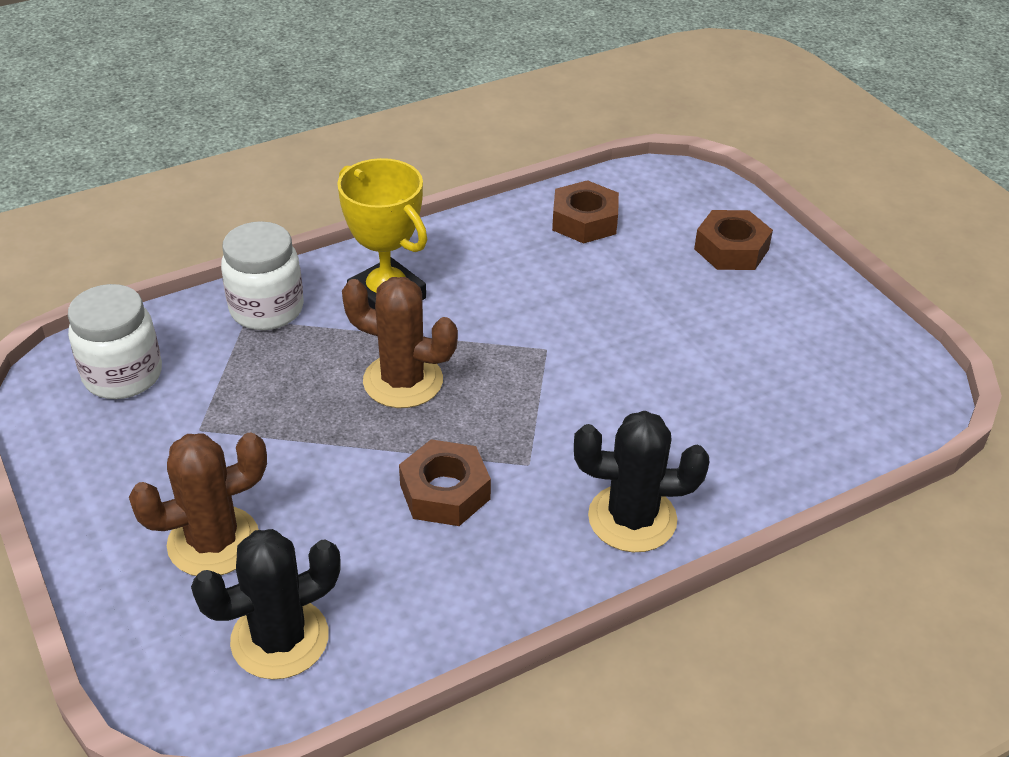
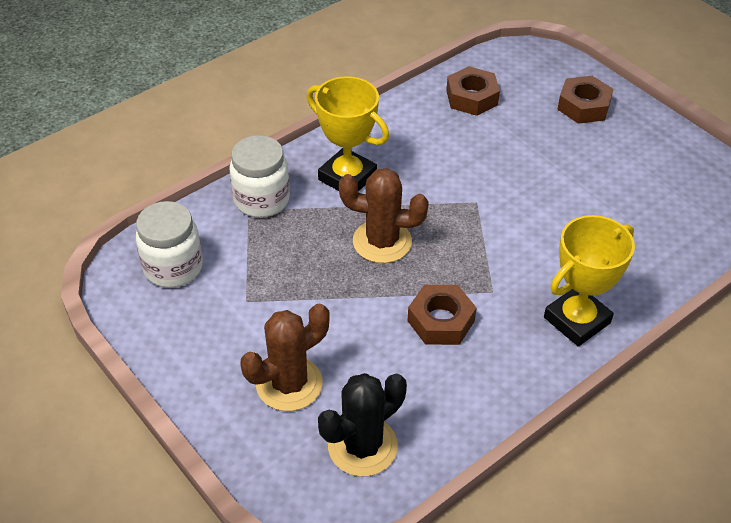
camera: 10 degrees left, 5 degrees up
black cactus [574,411,709,552] -> yellow trophy [544,215,635,347]

